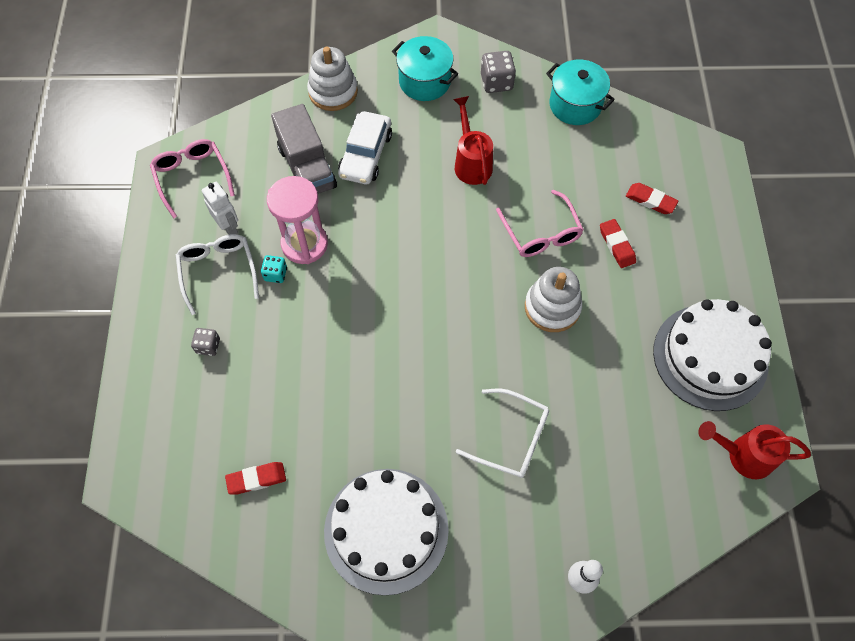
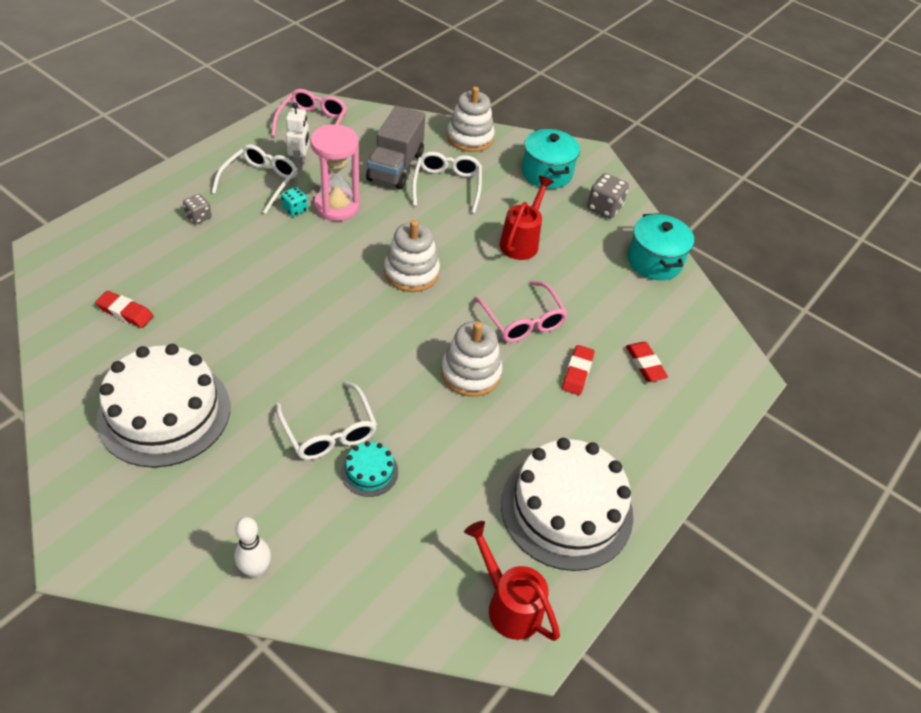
camera: 35 degrees right, 15 degrees down
white car [338,111,392,184] -> white glasses [412,152,482,213]
pink glasses [496,190,584,257] -> pink glasses turned 45 degrees counterclockwise [474,280,568,342]
none -> turquoise cake [341,441,398,497]
none -> white stacking toy [384,220,440,292]

